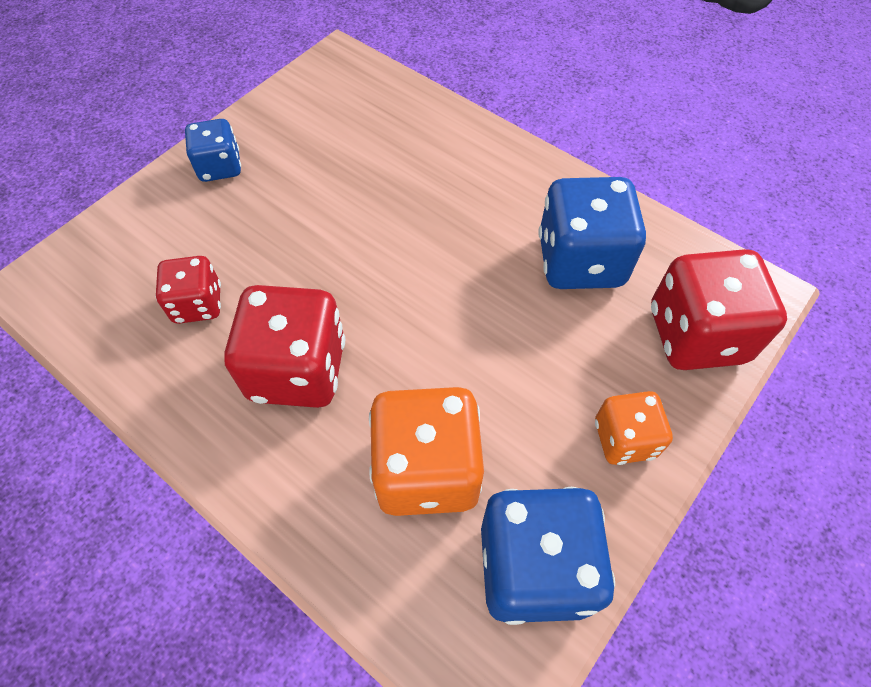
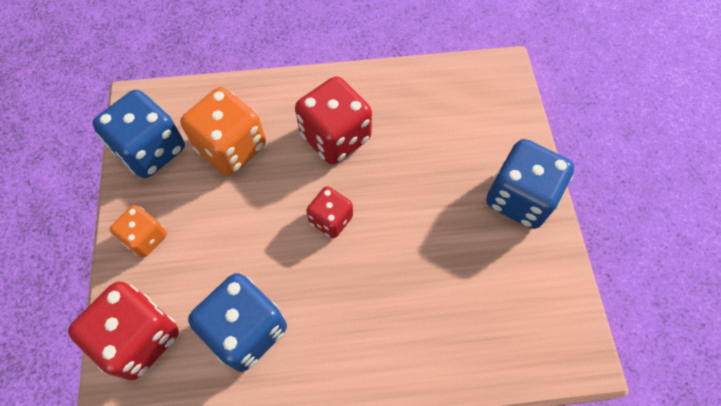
camera: 135 degrees right, 5 degrees up
red dice [155,256,221,324] -> red dice moved to [306,186,353,238]
blue dice [185,119,241,182] -> blue dice [486,139,574,229], size x1.72

